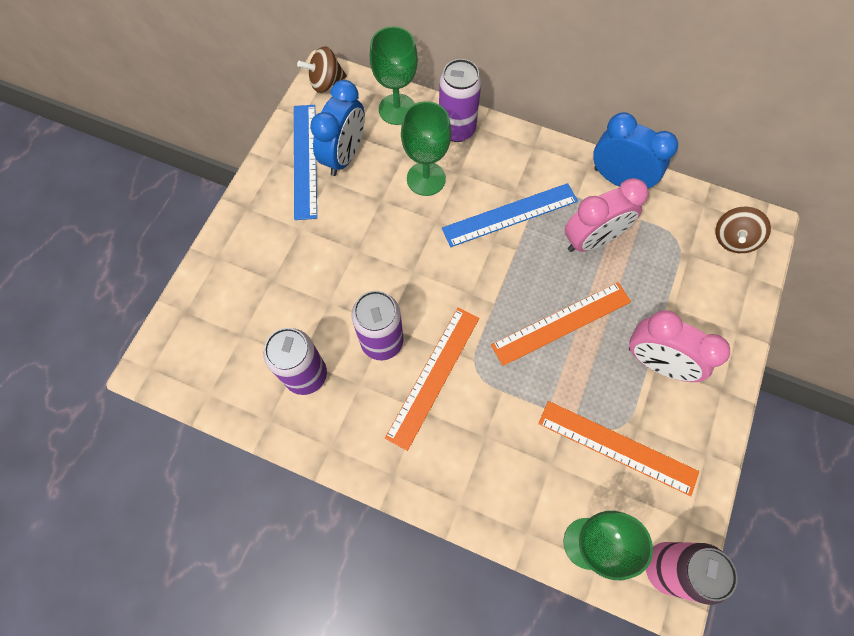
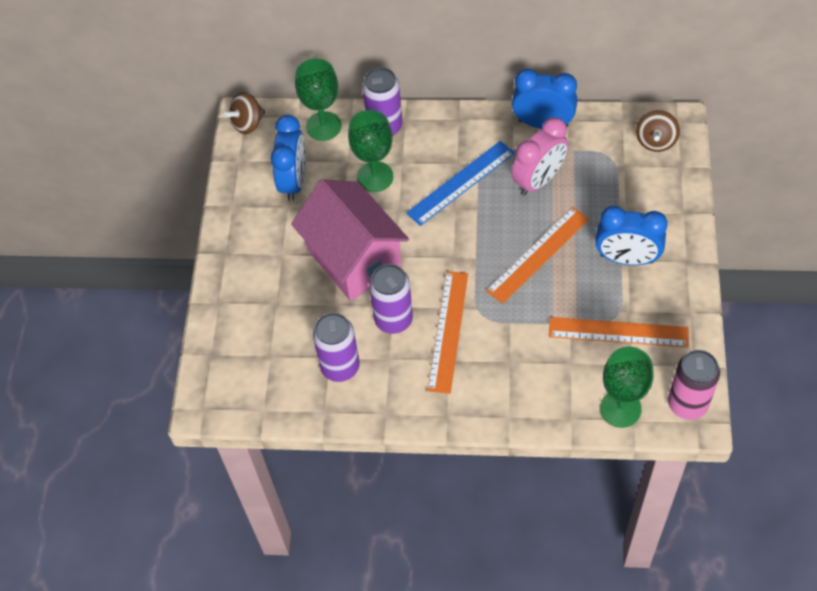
camera: 15 degrees left, 10 degrees down
blue ruler [294,105,317,220] -> none
pink clock [629,310,730,382] -> blue clock [595,206,668,265]
none -> pink house [291,179,409,301]

